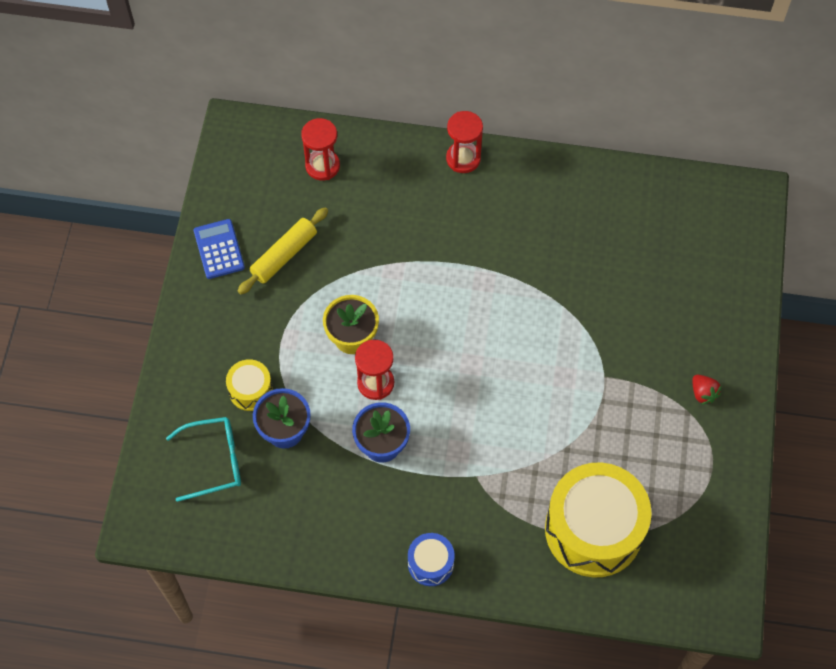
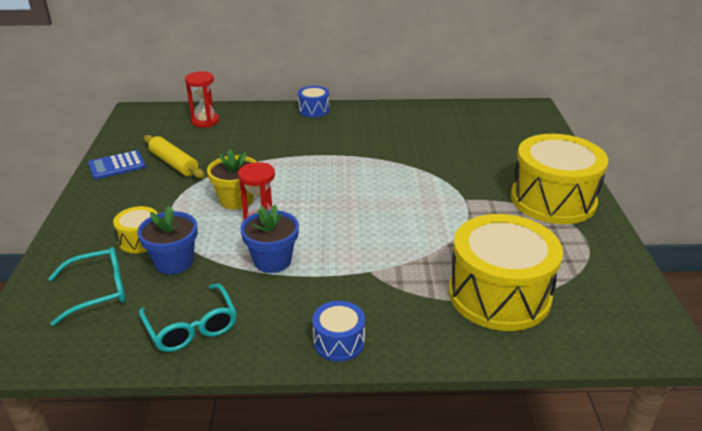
camera: 10 degrees left, 30 degrees down
blue calculator [194,219,245,279] -> blue calculator turned 90 degrees counterclockwise [88,150,146,179]
yellow rolling pin [238,207,328,295] -> yellow rolling pin turned 75 degrees counterclockwise [144,135,205,178]
red hourglass [446,111,483,173] -> blue drum [298,86,330,117]
red strawberry [692,375,722,405] -> yellow drum [511,134,608,224]
none -> turquoise glasses [139,284,237,352]

